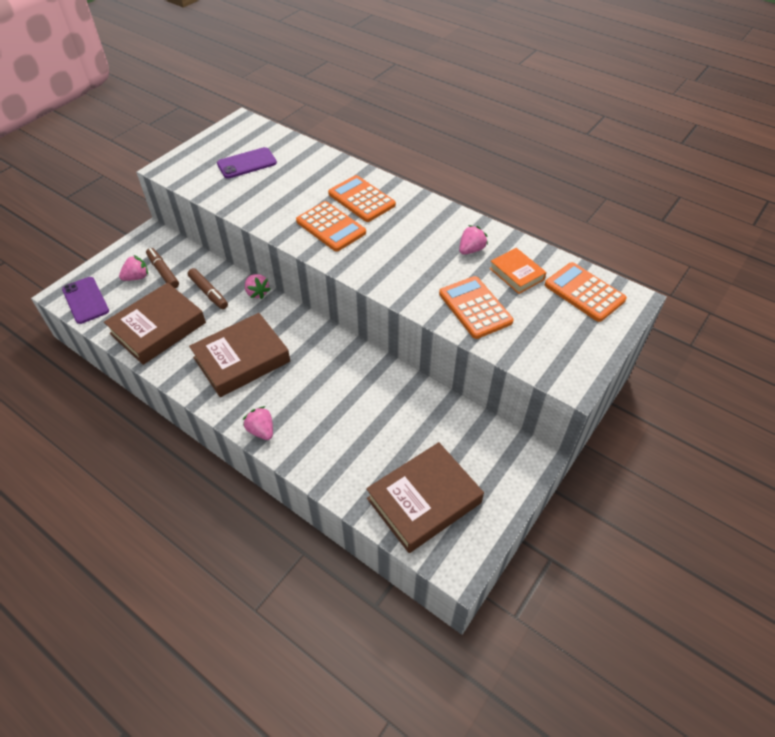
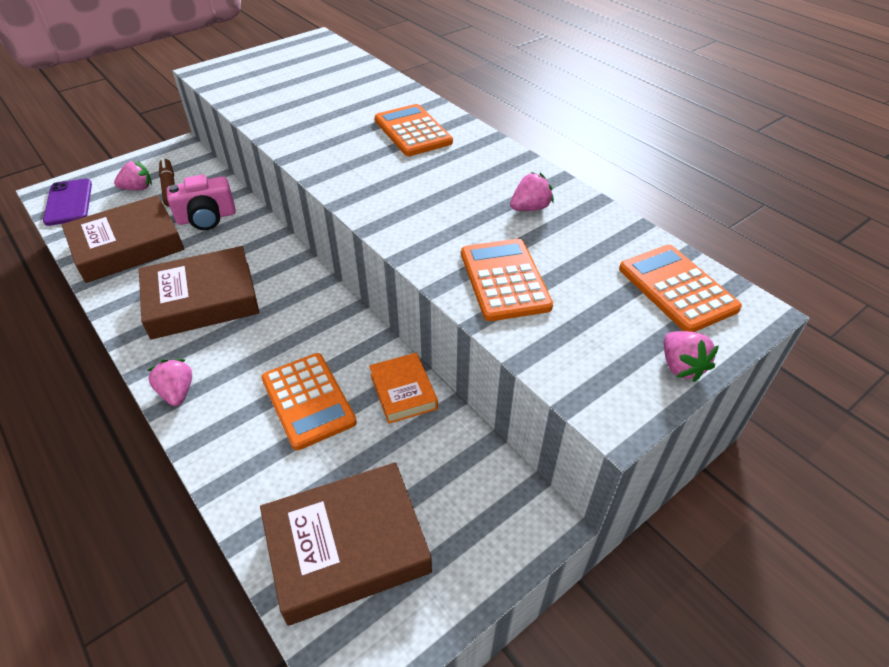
camera: 15 degrees right, 5 degrees down
brown marker [188,268,228,309] -> pink camera [167,175,236,230]
purple phone [217,147,277,179] -> none
pink strawberry [245,274,271,299] -> pink strawberry moved to [664,331,719,382]
orange calculator [296,201,366,252] -> orange calculator moved to [261,353,357,450]
orange book [489,248,546,294] -> orange book moved to [369,353,438,424]

